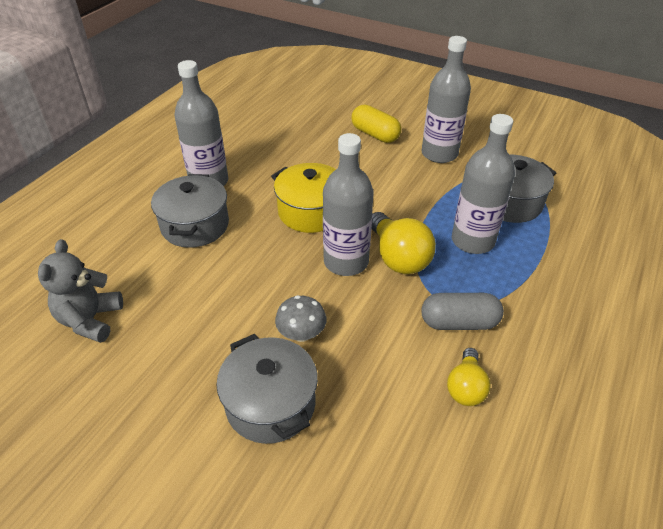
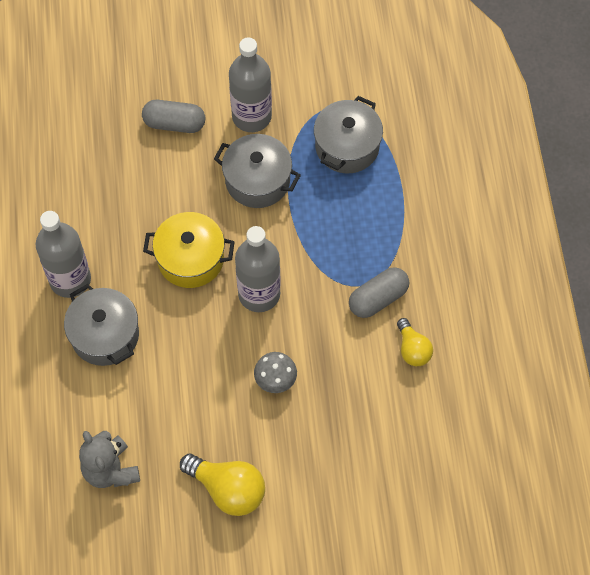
camera: 35 degrees left, 20 degrees up
grey pot [217,334,318,444] -> grey pot moved to [214,134,301,208]
yellow capsule [351,105,401,143] -> grey capsule [142,100,205,133]
yellow light bulb [372,212,436,274] -> yellow light bulb moved to [180,454,265,516]
grey bottle [452,114,515,254] -> none

